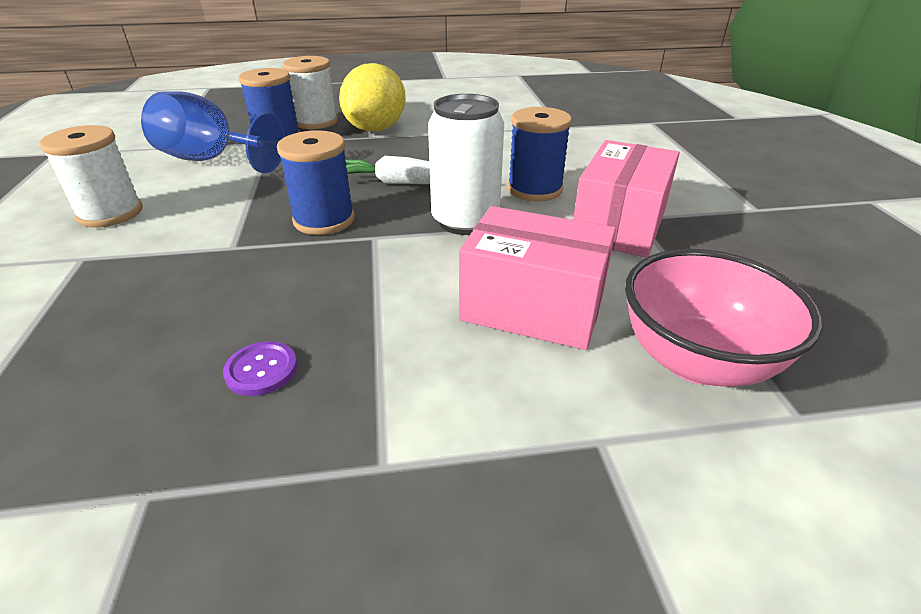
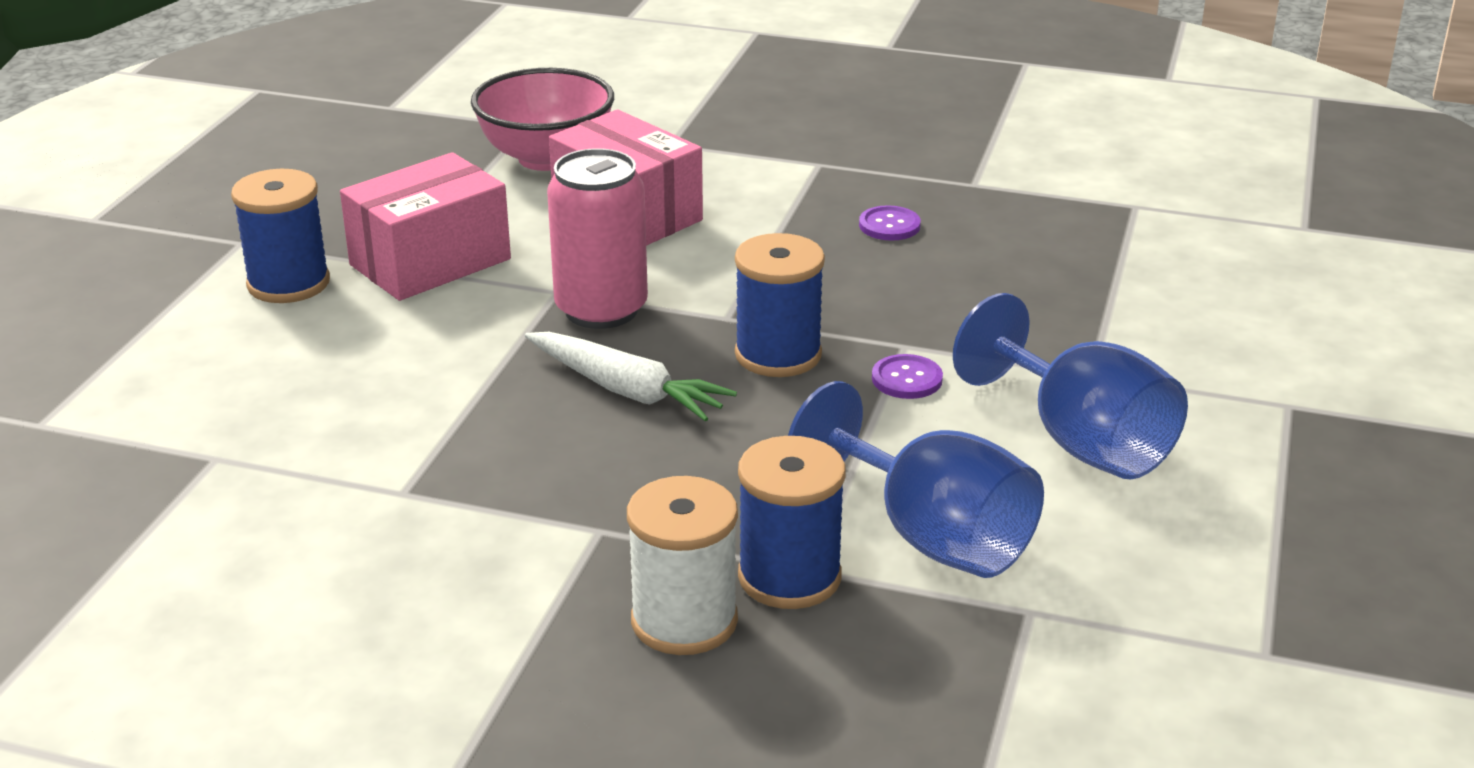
camera: 155 degrees left, 5 degrees down
white spool [40,125,143,228] -> blue goblet [953,293,1188,479]
yellow lemon [339,63,406,131] -> none
white can [428,94,504,235] -> pink can [547,148,648,329]
blue spool [508,107,572,202] -> blue spool moved to [231,169,330,303]
none -> purple button [872,354,943,399]

